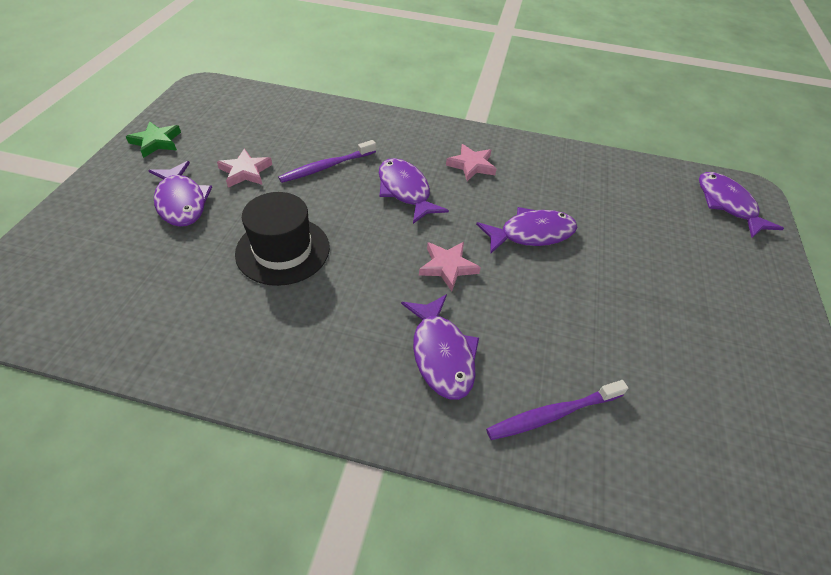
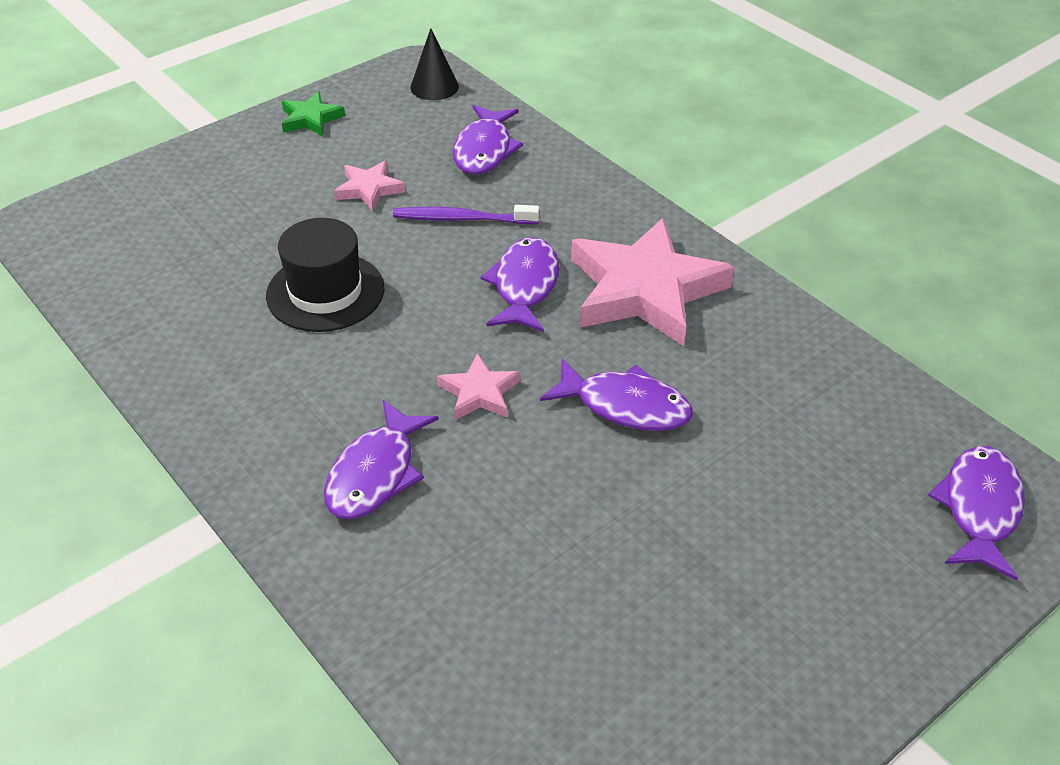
camera: 40 degrees right, 5 degrees down
purple fish [148,161,212,227] -> purple fish moved to [453,105,523,174]
pink star [446,144,496,181] -> pink star [571,218,735,346], size x2.16
purple toothbrush [486,380,628,440] -> none
none -> black cone [410,28,459,100]

